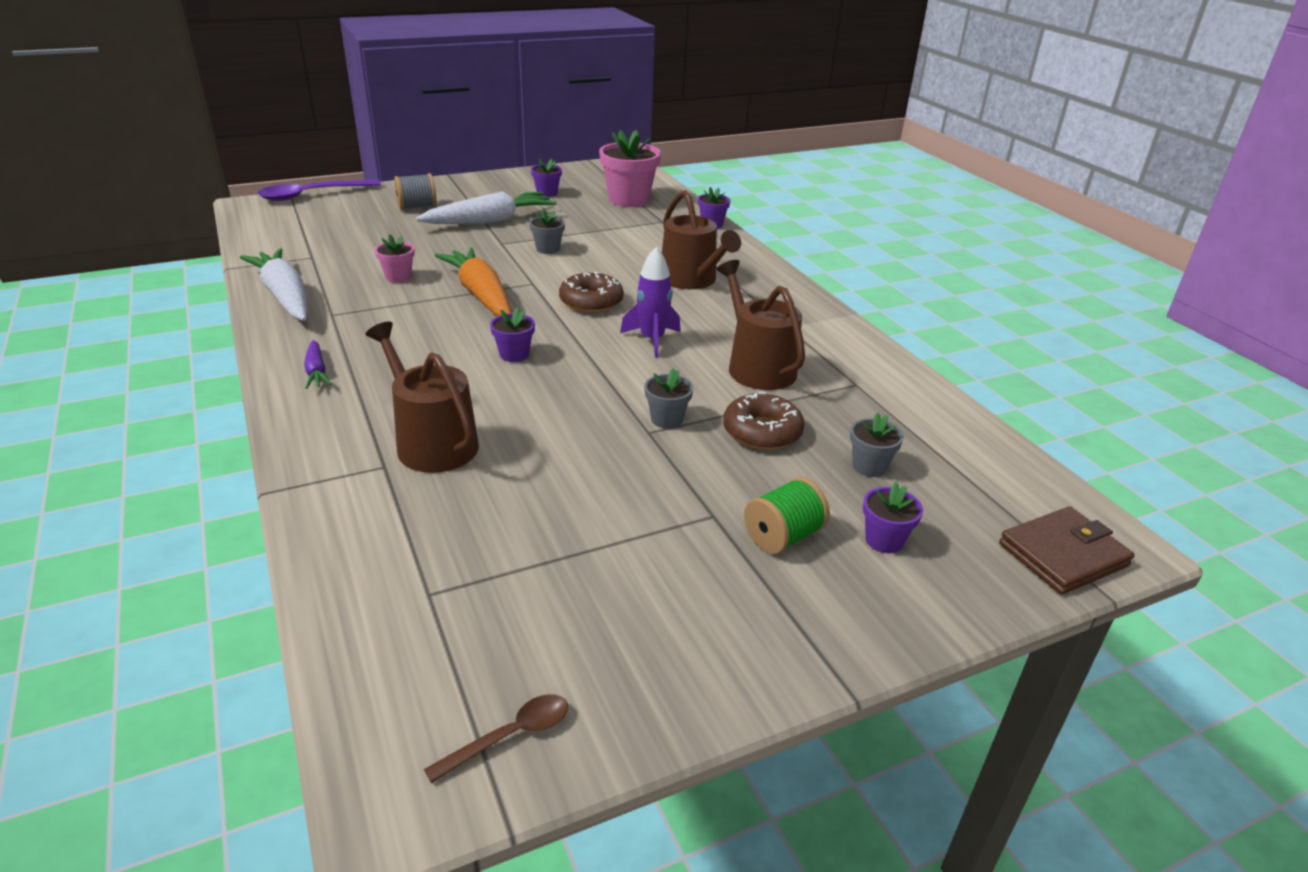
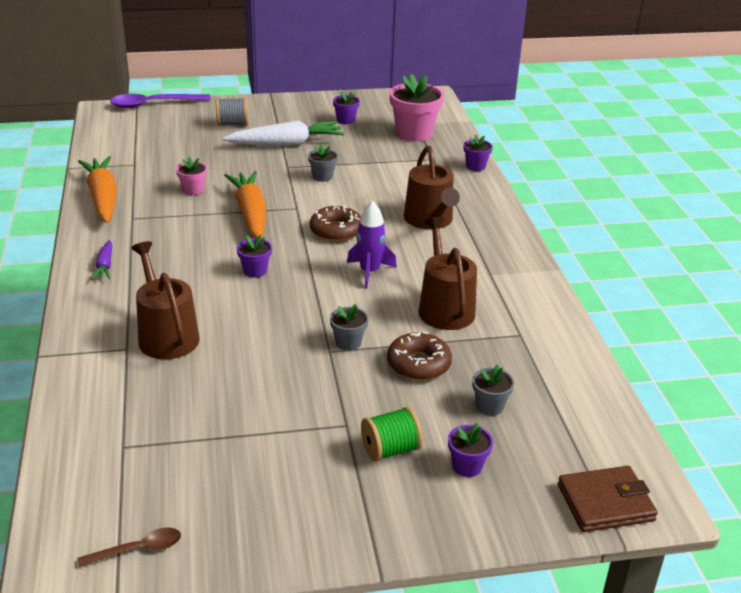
camera: 15 degrees right, 0 degrees up
white carrot [240,248,308,321] -> orange carrot [78,156,117,223]

